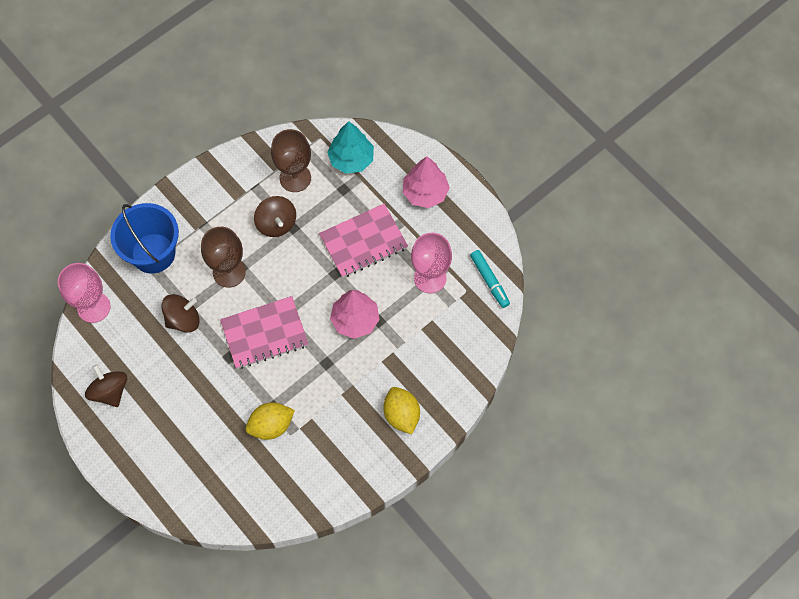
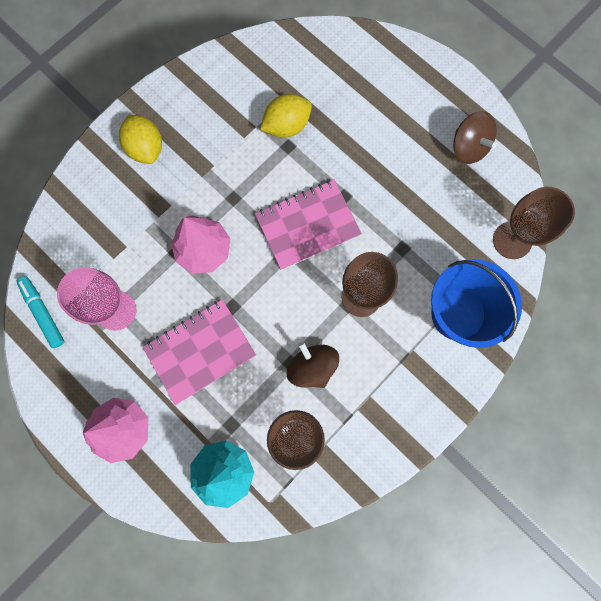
camera: 175 degrees right, 10 degrees up
pink goblet [58,263,110,323] -> brown goblet [493,187,575,259]
brown spinning top [161,294,200,333] -> none

